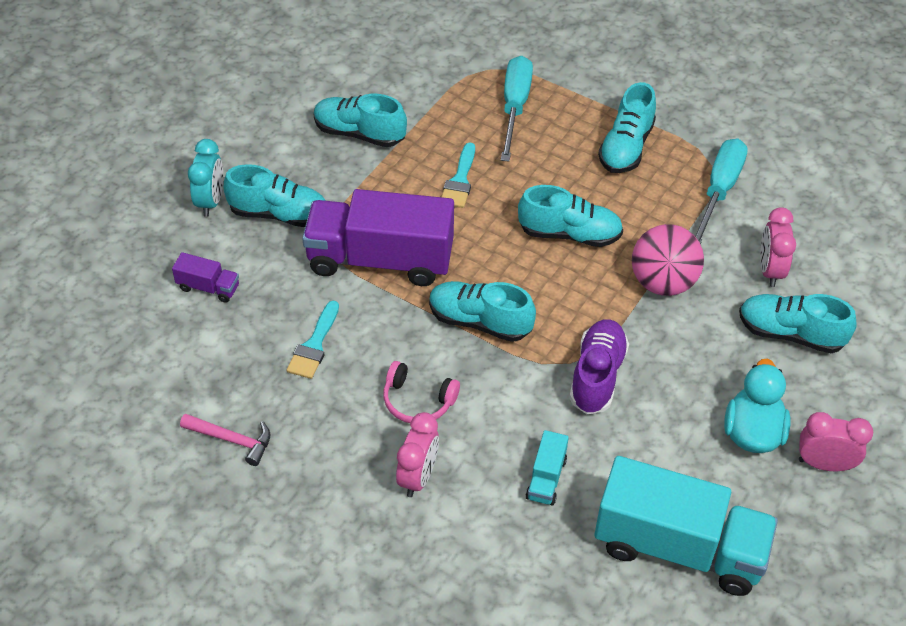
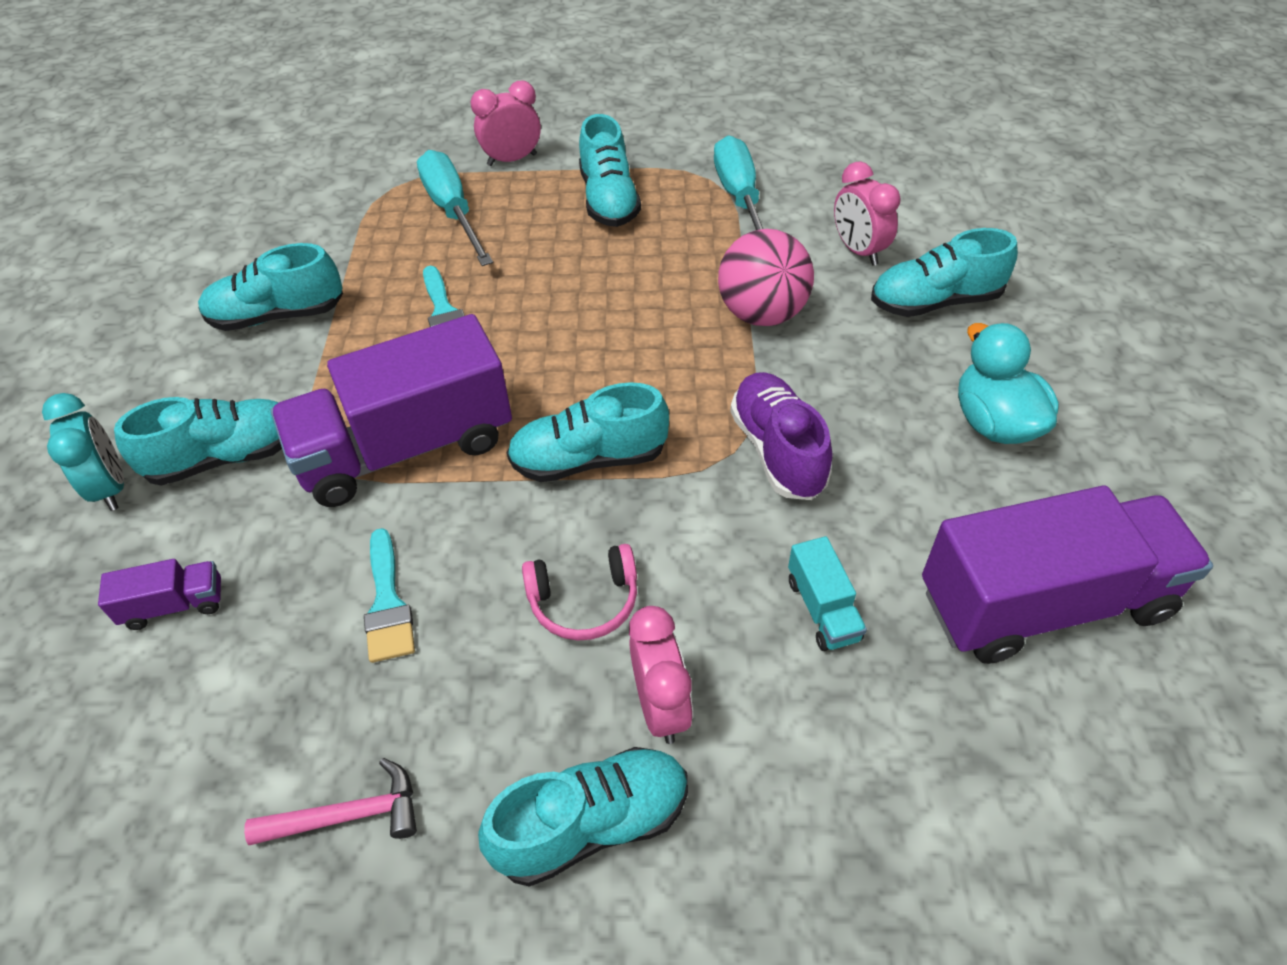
camera: 30 degrees left, 0 degrees up
turquoise shoe [518,185,623,247] -> turquoise shoe moved to [478,747,688,887]
turquoise truck [594,456,778,596] -> purple truck [922,486,1213,664]
pink clock [799,412,873,471] -> pink clock moved to [471,81,541,166]

